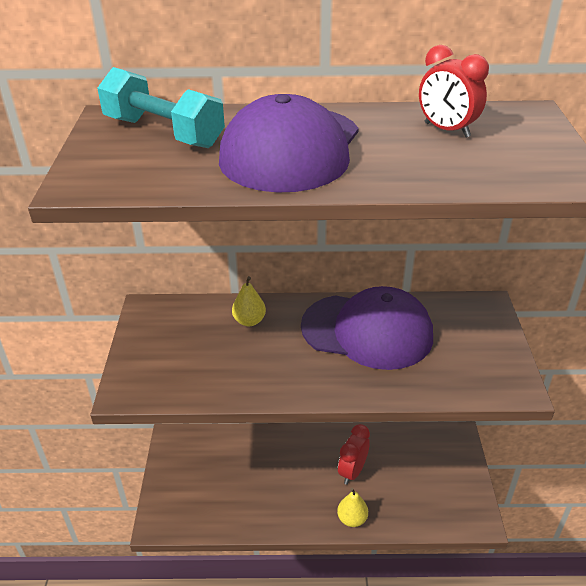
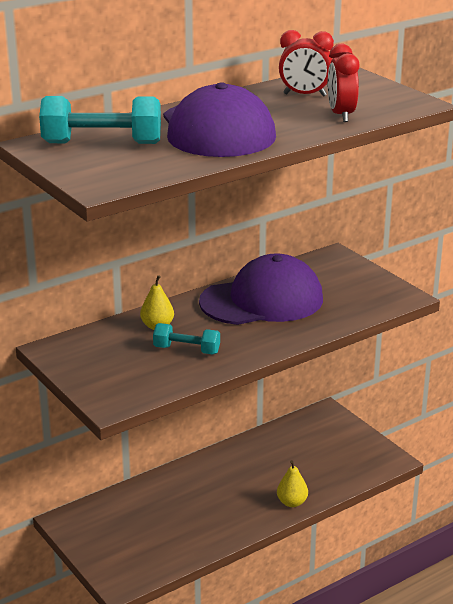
camera: 35 degrees left, 10 degrees down
red clock [338,424,370,485] -> red clock moved to [328,44,359,122]
none -> turquoise dumbbell [153,323,220,354]

